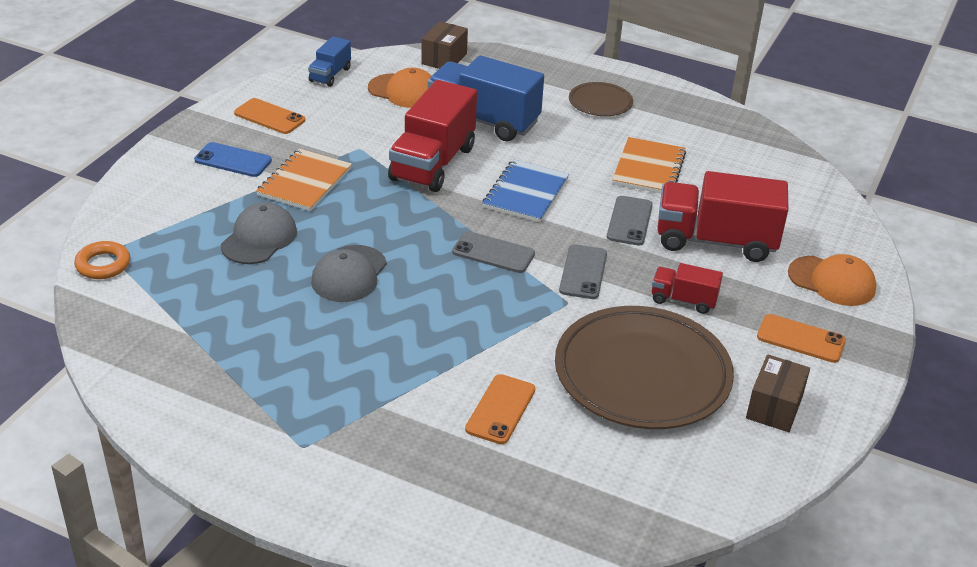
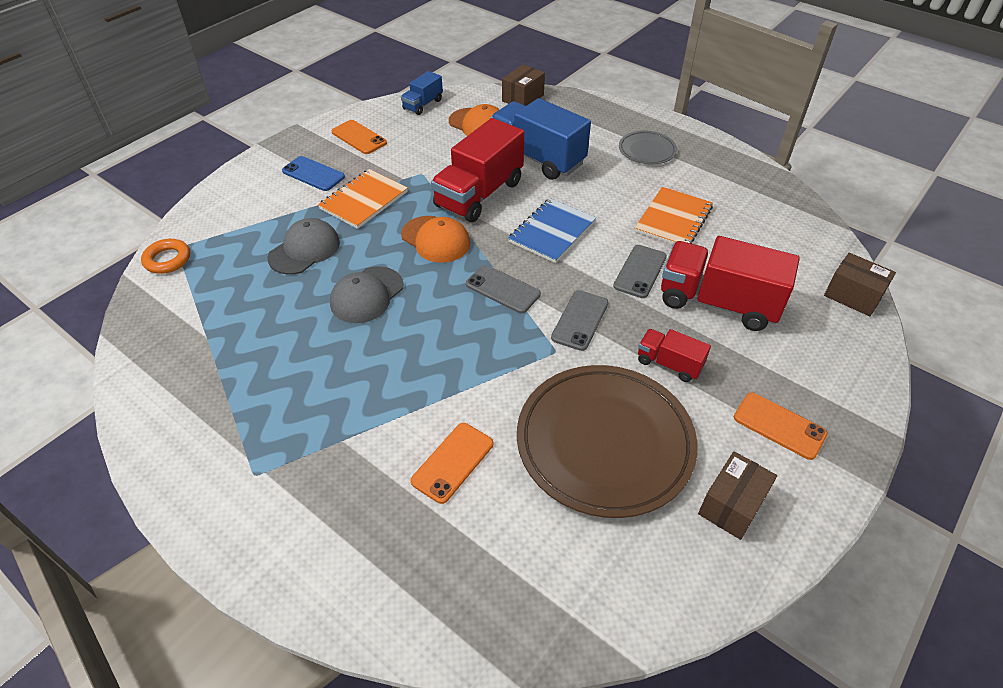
camera: 15 degrees right, 10 degrees up
brown plate [569,82,633,116] -> grey plate [619,131,677,164]
orange cap [788,254,877,306] -> orange cap moved to [401,216,470,263]
none -> brown box [824,253,896,316]

